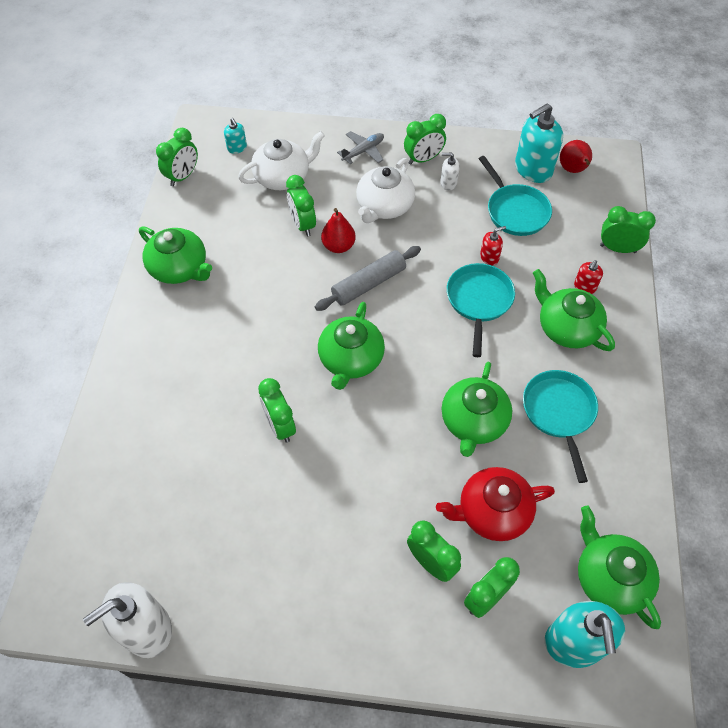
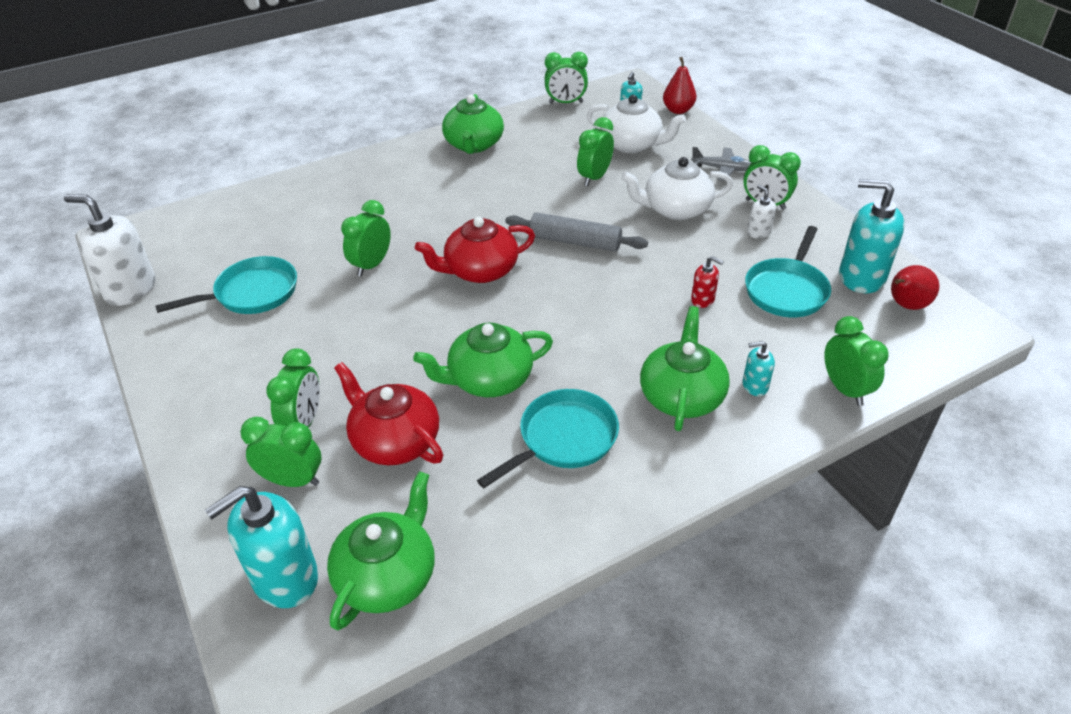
camera: 55 degrees right, 15 degrees down
green teapot [318,302,385,390] -> red teapot [415,217,535,283]
red pear [321,208,355,253] -> red pear moved to [663,57,696,114]
turquoise pan [447,263,515,357] -> turquoise pan moved to [155,256,297,314]
red soap dispenser [574,260,603,294] -> turquoise soap dispenser [743,341,775,396]

